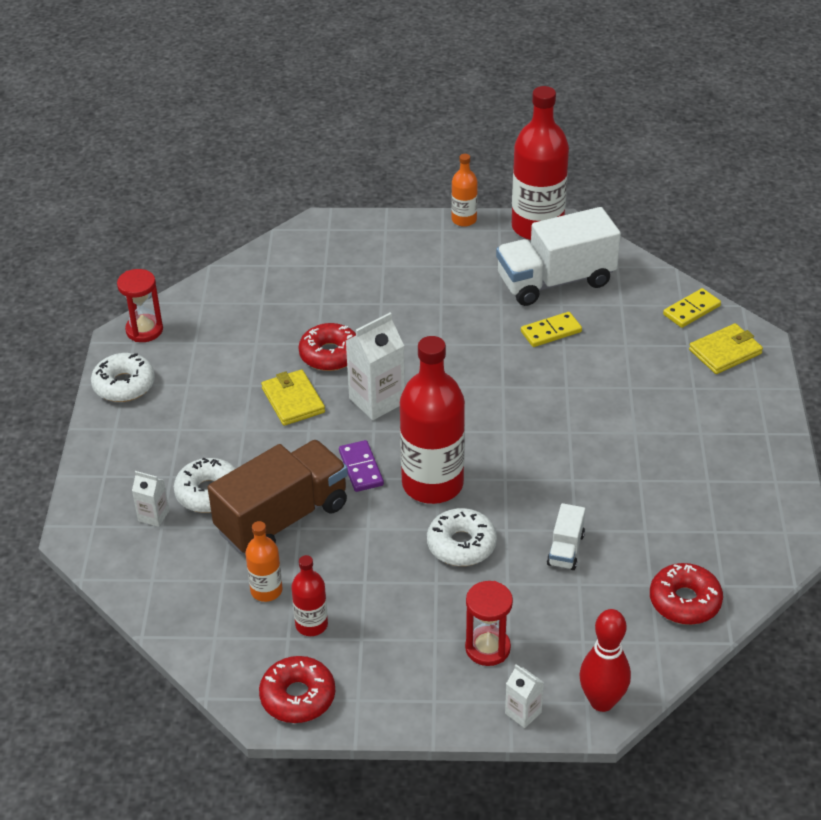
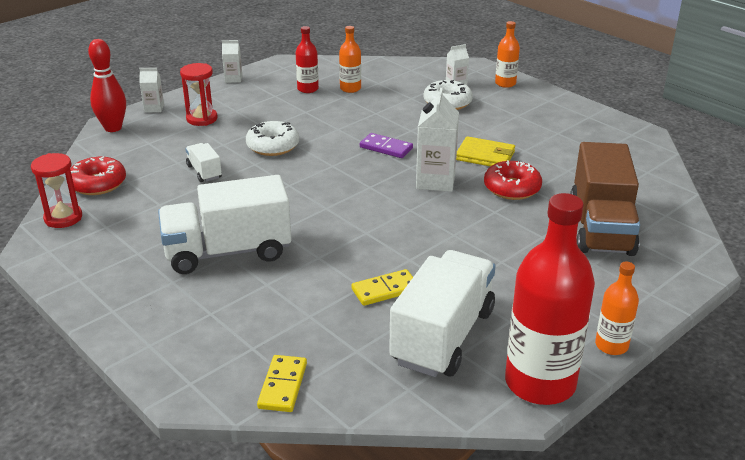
camera: 135 degrees right, 10 degrees down
white donut [91,353,155,402] -> none
red hourglass [117,269,163,342] -> red hourglass moved to [31,153,82,228]
brown truck [208,440,348,554] -> brown truck moved to [570,142,640,256]
red donut [259,656,335,723] -> none
red bottle [400,336,465,504] -> none
yellow domino [521,312,582,347] -> yellow domino turned 45 degrees clockwise [351,269,413,306]
yellow wallet [689,323,763,374] -> none
none -> white truck [158,175,291,274]
none -> white carton [222,40,242,83]
none -> orange bottle [495,21,520,88]

